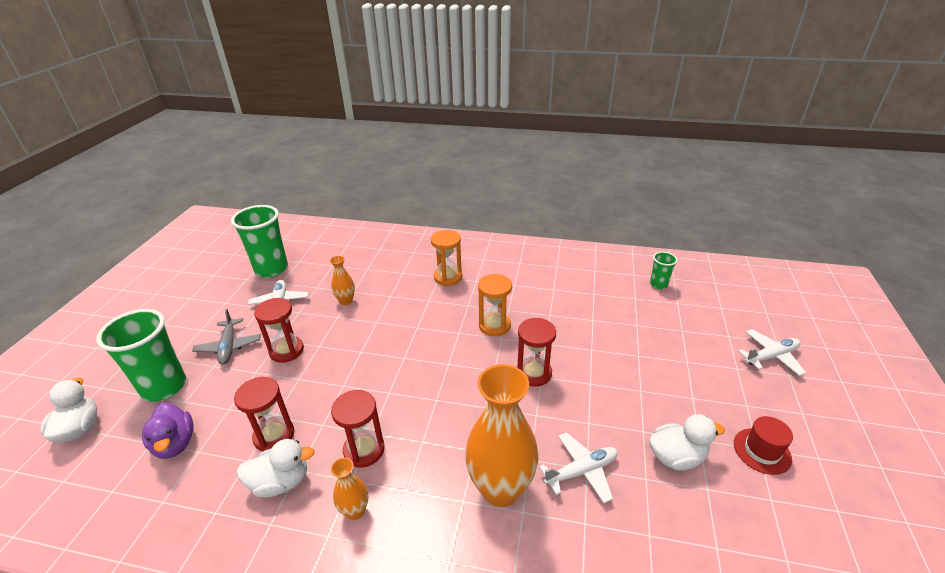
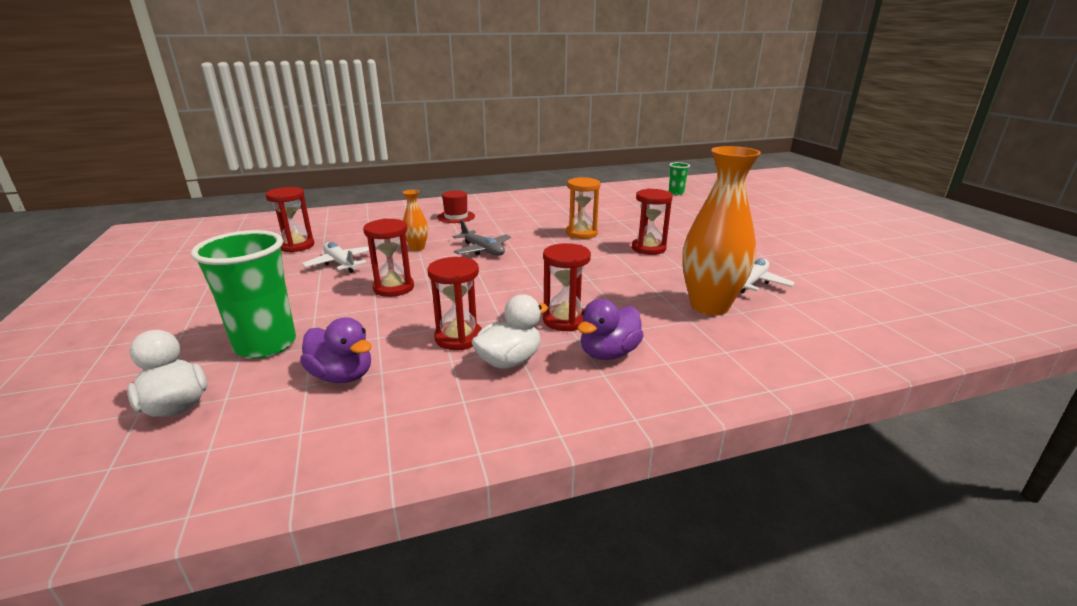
camera: 30 degrees left, 10 degrees down
grey plane [192,309,261,365] -> grey plane moved to [453,220,511,256]
green cup [231,205,288,278] -> red hourglass [265,187,314,253]
orange vase [331,457,368,520] -> purple duck [577,299,644,360]
orange hourglass [431,230,462,286] -> none
white duck [649,414,725,471] -> none
red hat [734,416,793,475] -> red hat moved to [437,191,475,223]
white plane [738,329,806,376] -> none

